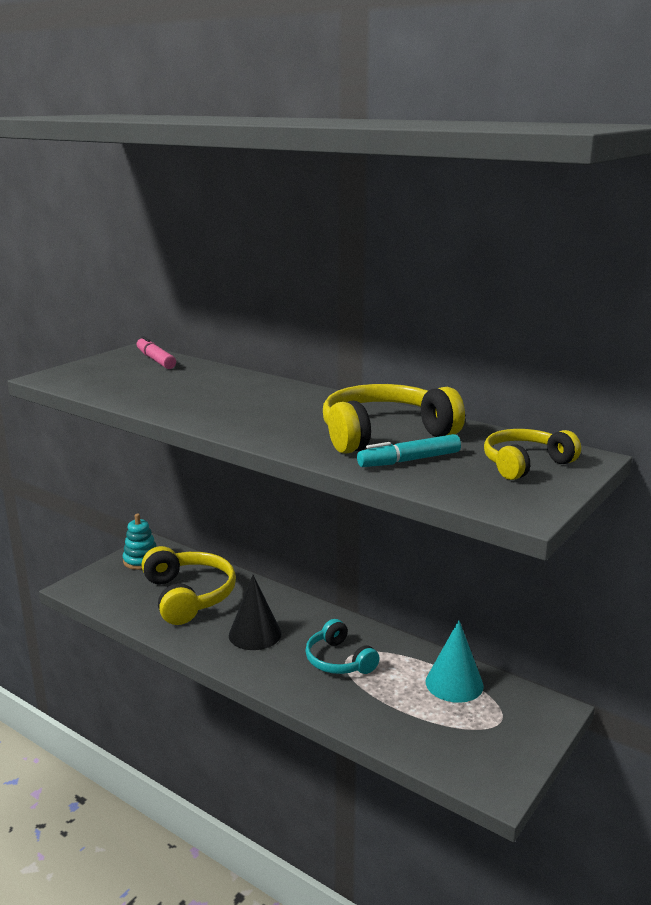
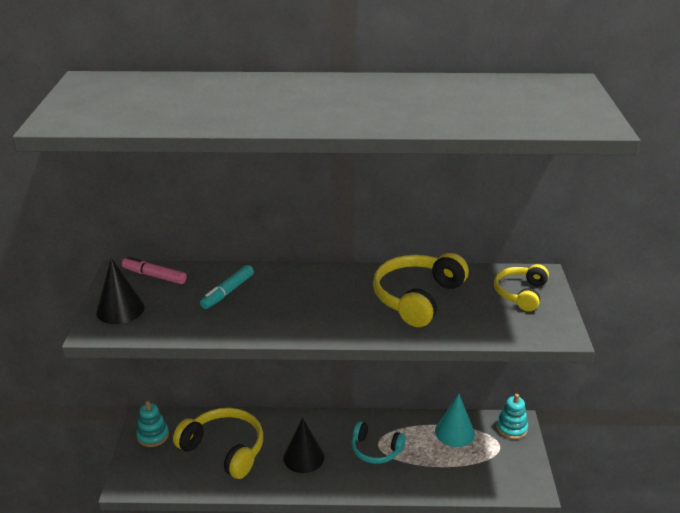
camera: 35 degrees left, 10 degrees up
turquoise marker [357,434,461,467] -> turquoise marker moved to [200,265,254,309]
none -> black cone [96,258,145,324]
none -> turquoise stacking toy [496,394,528,440]

